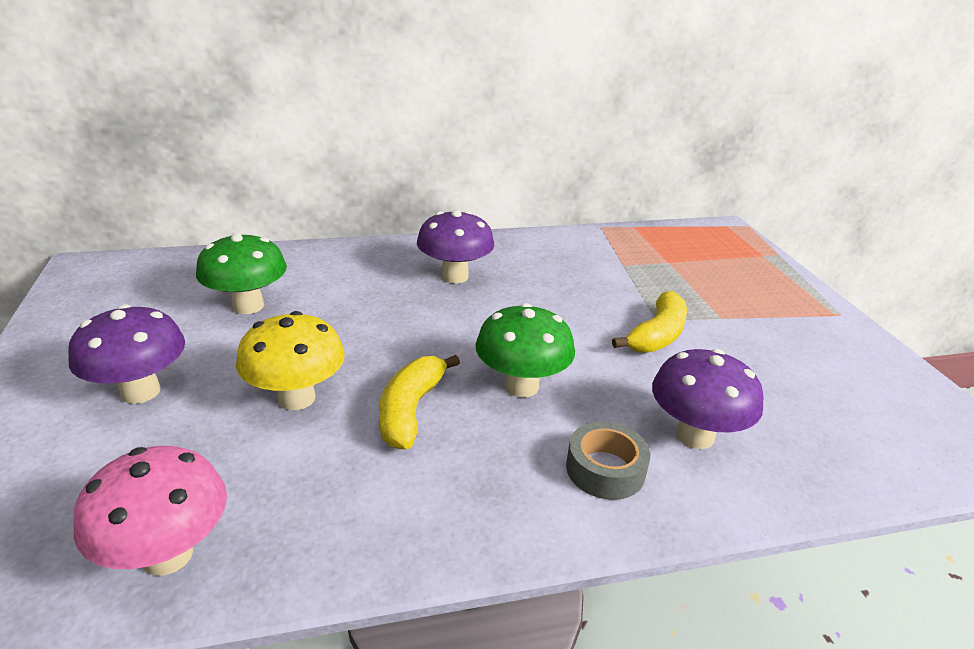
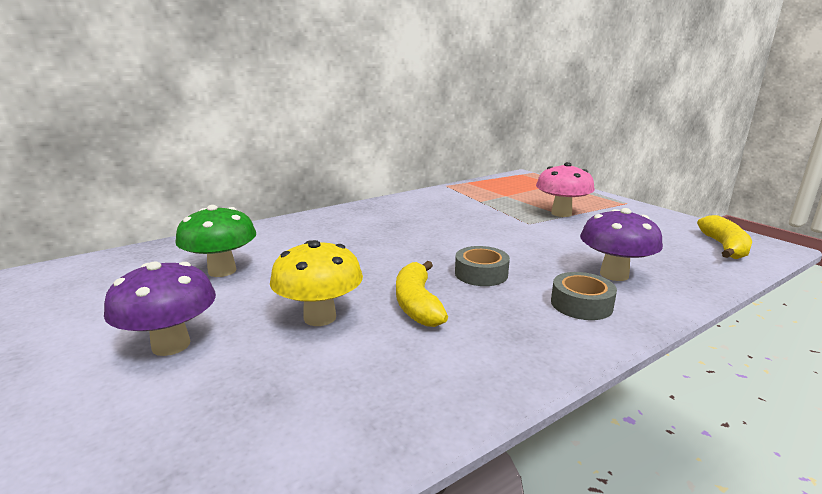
camera: 20 degrees left, 10 degrees down
pink mushroom [73,446,227,576] -> pink mushroom moved to [536,162,595,217]
purple mushroom [417,210,495,284] -> none
green mushroom [475,303,575,398] -> grey tape [455,246,510,286]
yellow banana [612,291,687,353] -> yellow banana moved to [697,215,752,259]

